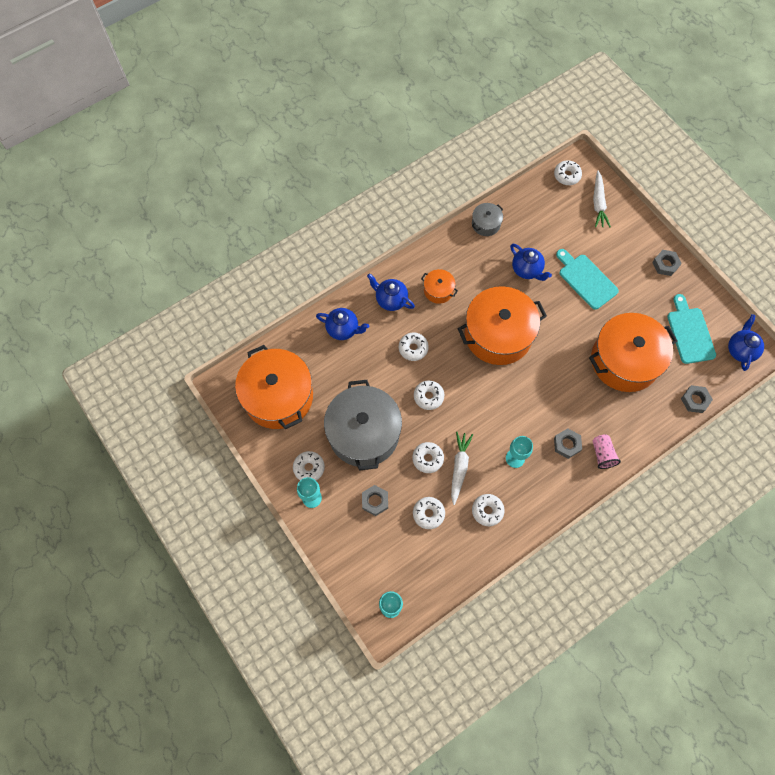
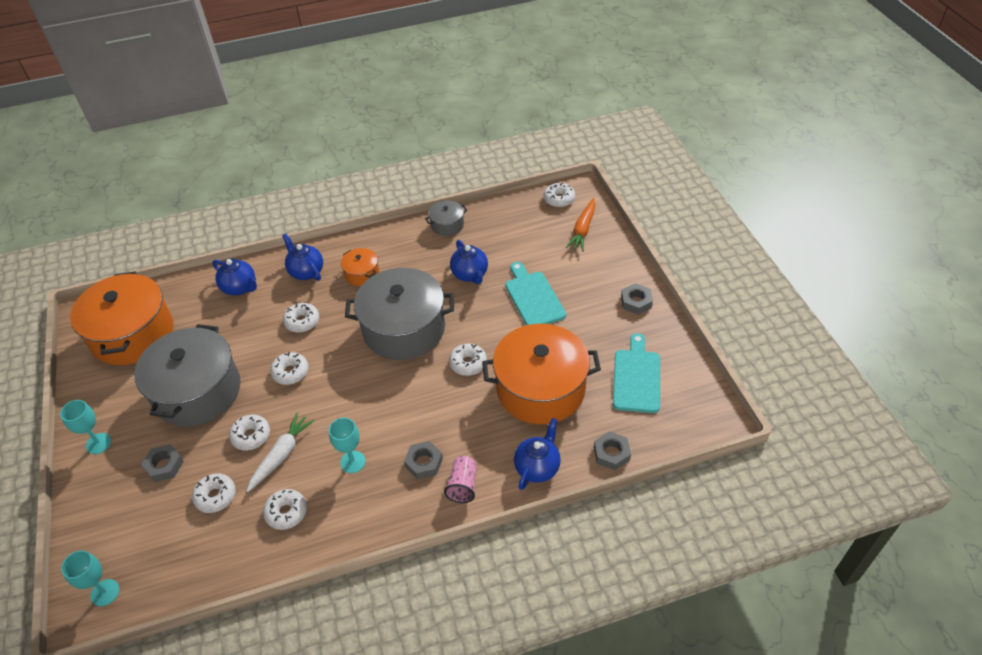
camera: 20 degrees right, 20 degrees down
white donut [293,451,325,480] -> white donut moved to [449,343,487,376]
orange pot [458,286,547,365] -> grey pot [345,268,454,360]
white carrot [593,171,611,227] -> orange carrot [566,198,596,252]
blue teapot [728,314,764,371] -> blue teapot moved to [514,418,561,490]

